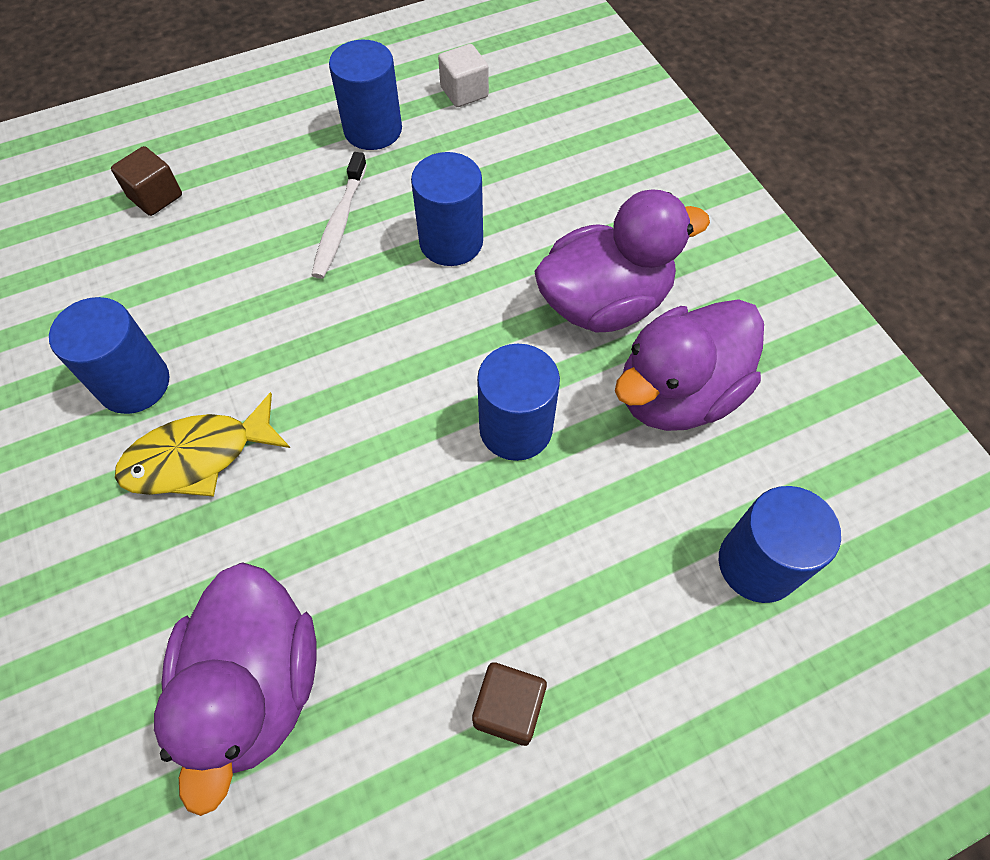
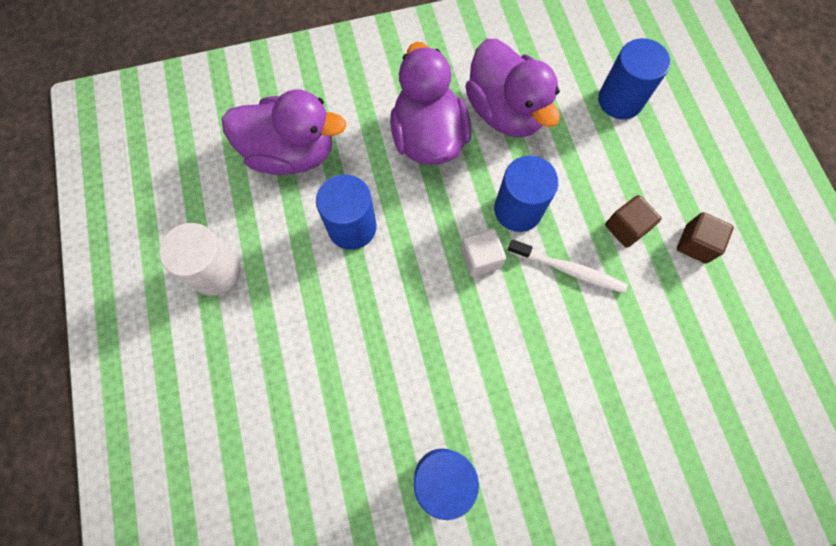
camera: 80 degrees left, 10 degrees up
brown cube [111,146,182,216] -> brown cube moved to [605,195,661,248]
yellow fish [115,392,290,497] -> none
purple duck [154,562,316,816] -> purple duck moved to [222,89,346,175]
white toothbrush [312,152,367,279] -> white toothbrush moved to [508,239,628,293]
blue cylinder [329,40,402,150] -> white cylinder [159,223,240,296]
white cube [438,44,489,107] -> white cube moved to [461,228,506,277]

